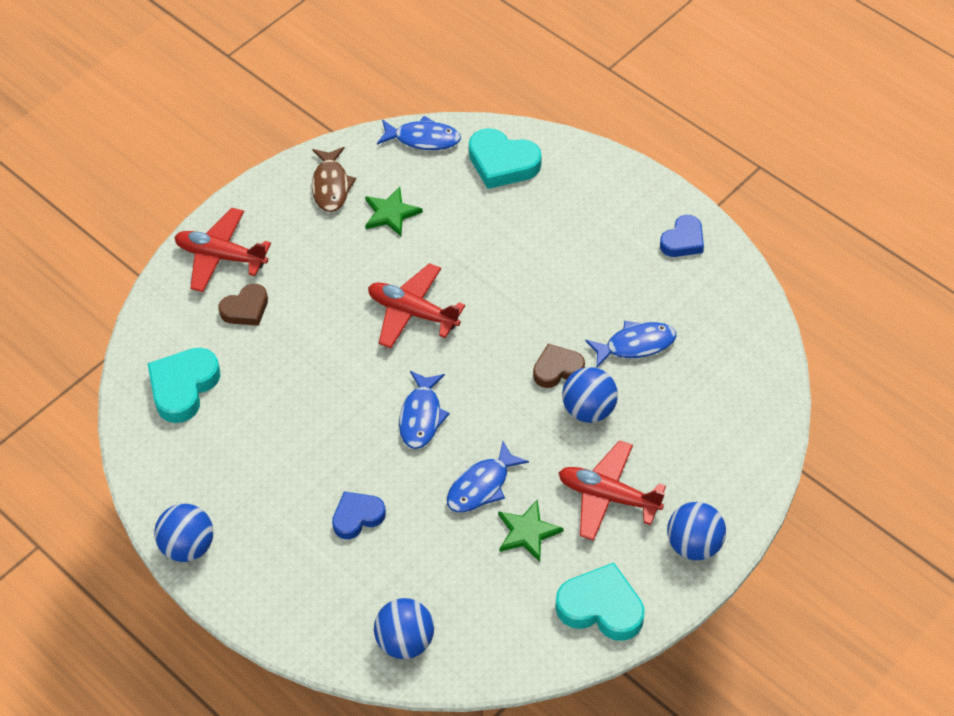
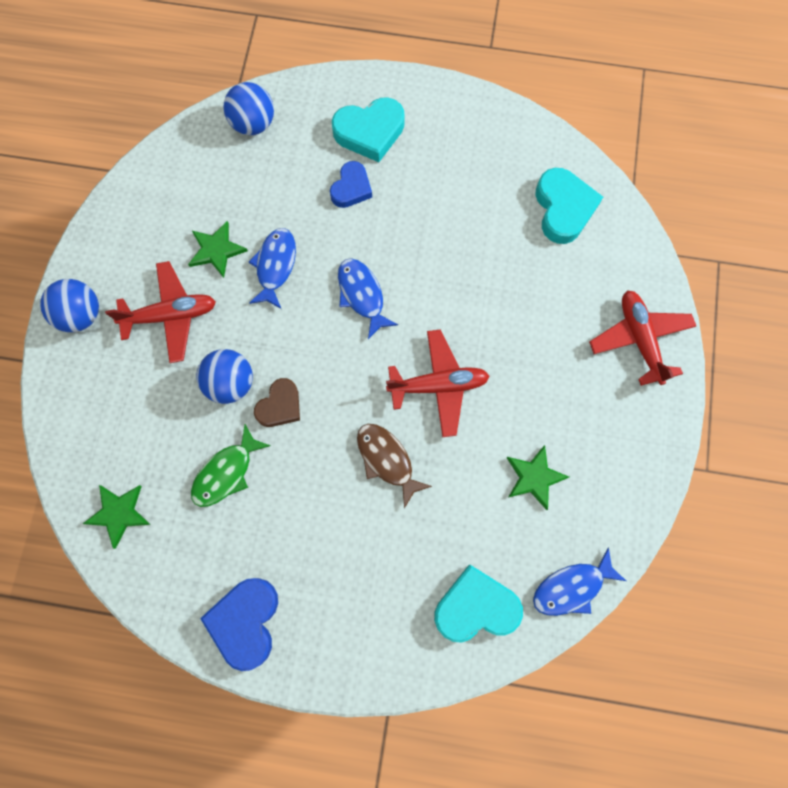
camera: 145 degrees right, 20 degrees up
blue ball [154,504,213,562] -> none
red plane [174,208,271,292] -> red plane turned 90 degrees counterclockwise [589,290,696,386]
brown heart [218,284,268,326] -> none
brown fish [312,147,356,212] -> brown fish moved to [357,424,432,508]
turquoise heart [556,562,645,641] -> turquoise heart moved to [332,97,405,162]
blue fish [585,321,677,368] -> green fish [191,424,271,507]
blue heart [660,215,704,257] -> blue heart [200,578,278,671], size x1.55
none -> green star [83,485,151,549]

